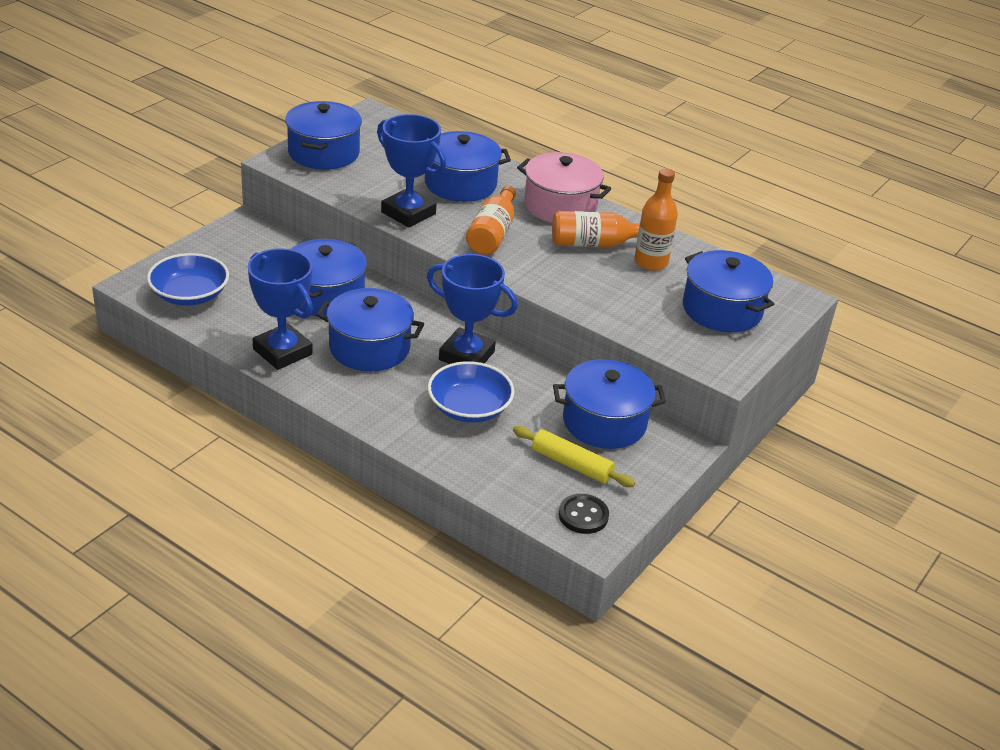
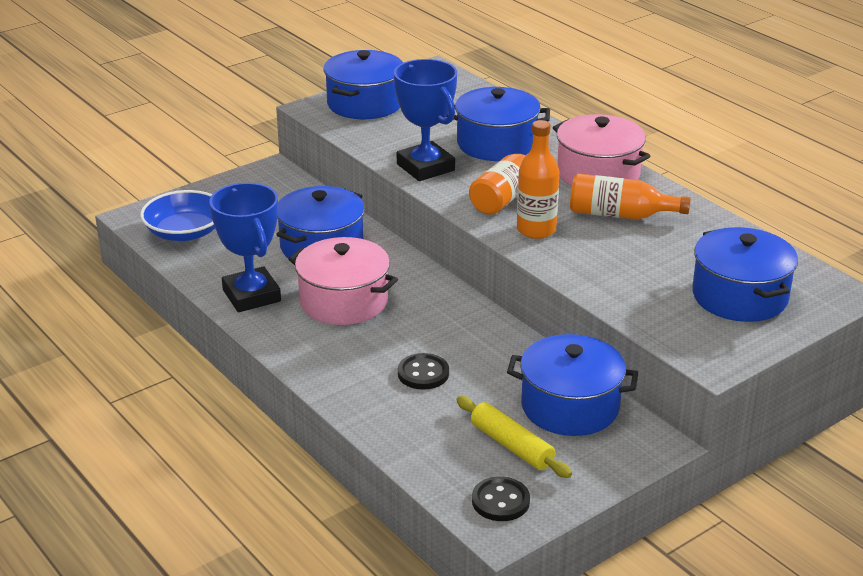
camera: 20 degrees right, 5 degrees down
blue pot [316,288,424,371] -> pink pot [288,237,398,325]
blue trophy [427,254,518,364] -> none
blue bowl [428,361,515,423] -> black button [398,353,449,390]
orange bottle [634,168,678,271] -> orange bottle moved to [517,120,560,239]

